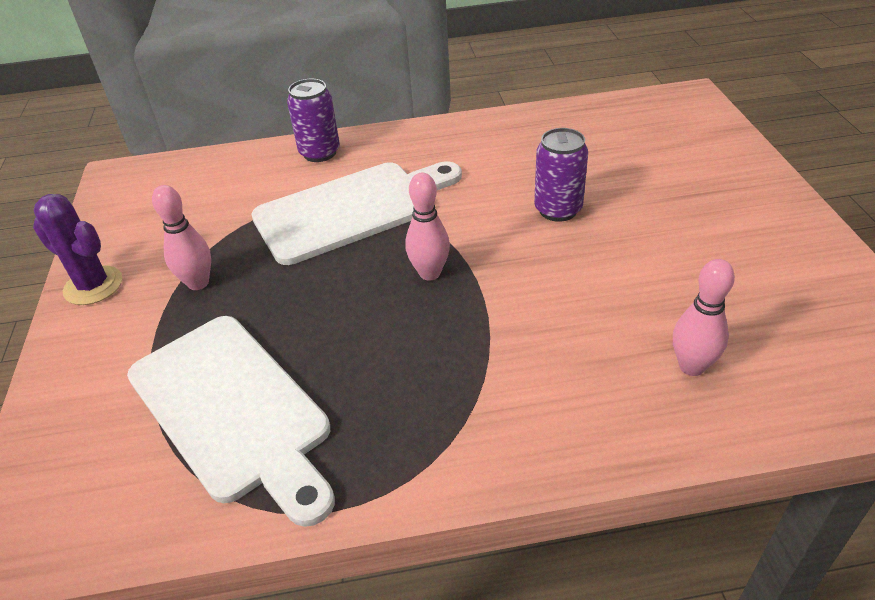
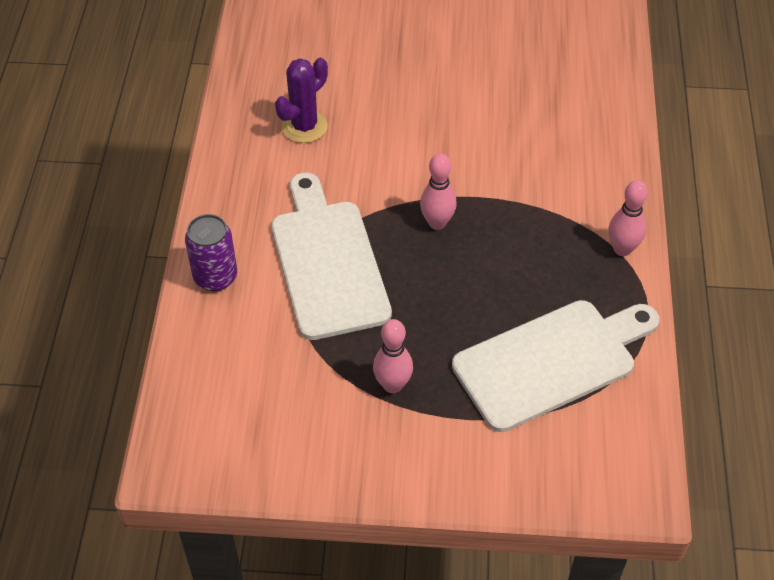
camera: 80 degrees left, 10 degrees up
purple cactus [33,194,122,305] -> purple cactus moved to [275,58,328,143]
purple can [534,128,588,222] -> none
pink bowling pin [673,259,735,376] -> pink bowling pin moved to [608,180,648,256]

